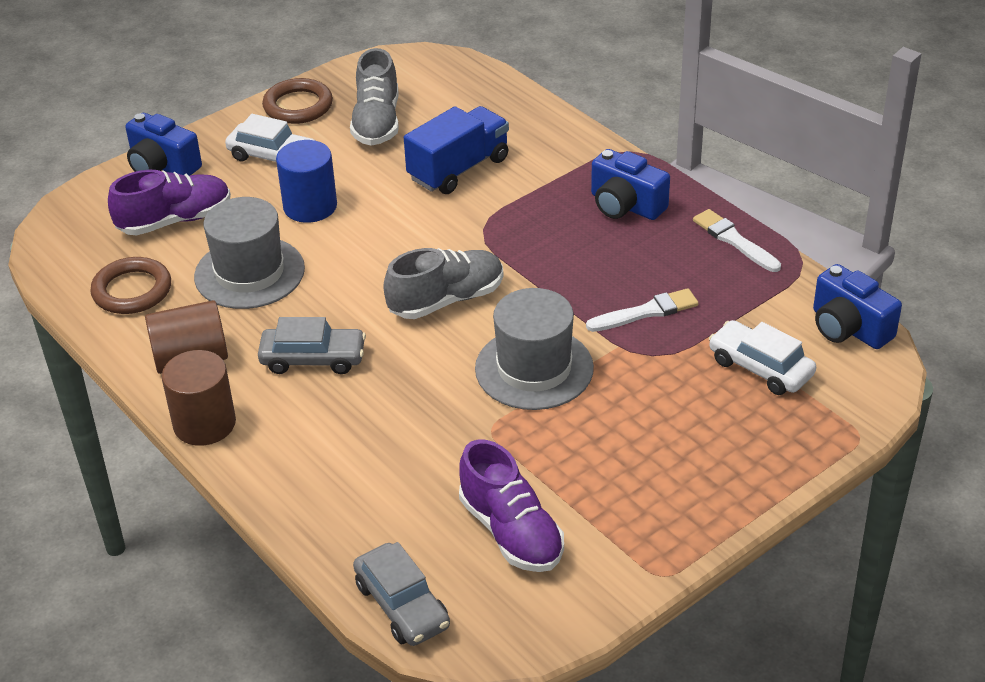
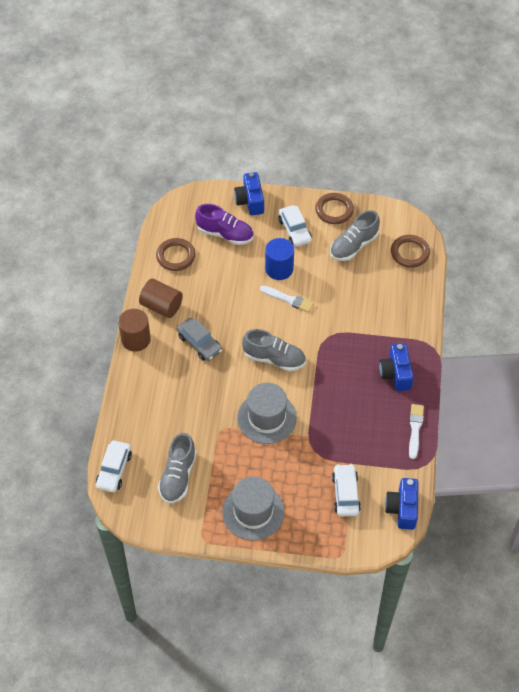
camera: 45 degrees right, 15 degrees up
grey hat [194,197,305,309] -> grey hat moved to [222,477,285,541]
grey car [353,542,450,646] -> white car [96,441,132,493]
blue truck [404,106,509,194] -> none
purple shoe [459,439,564,572] -> grey shoe [158,433,196,504]
white brush [586,288,699,332] -> white brush moved to [260,285,314,313]
none -> brown ring [391,235,430,268]

